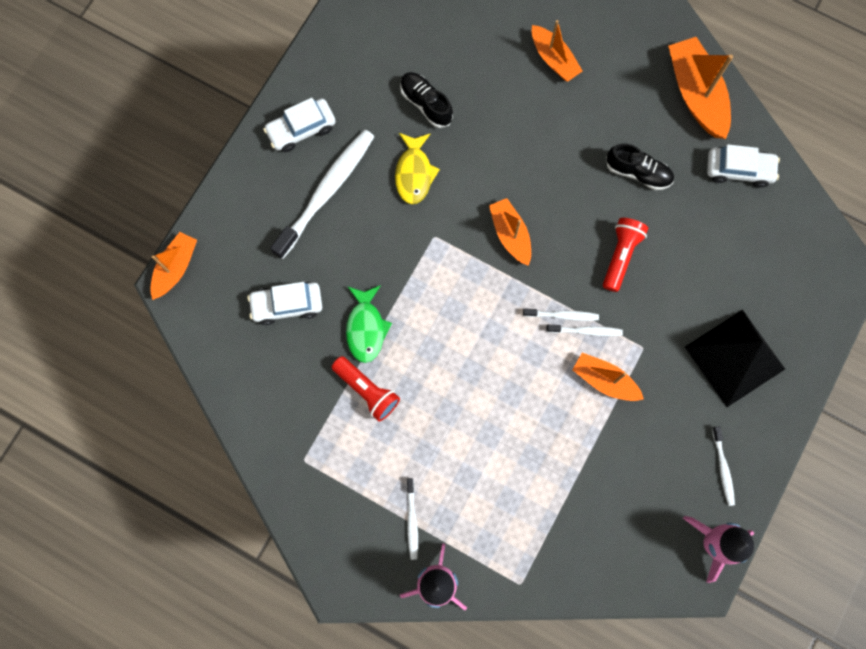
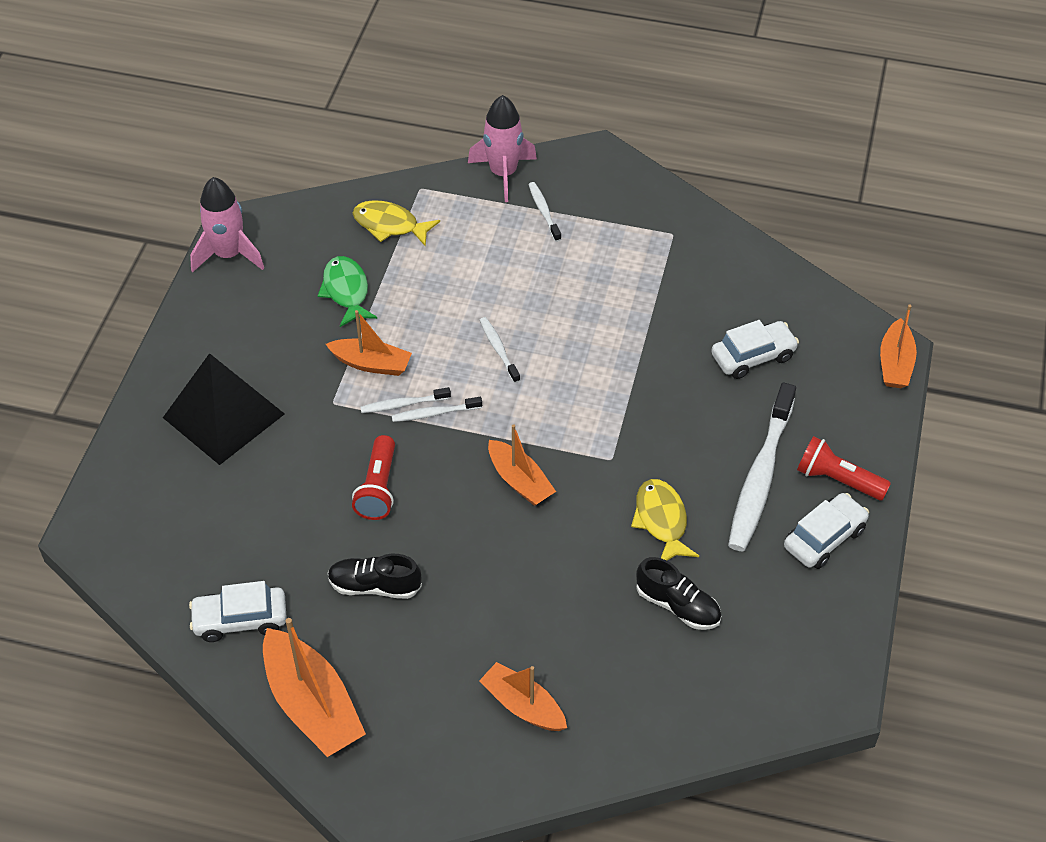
camera: 165 degrees right, 25 degrees down
red flashlight [332,356,400,422] -> red flashlight moved to [797,436,891,500]
green fish [346,285,392,363] -> green fish moved to [318,256,377,327]
white toothbrush [712,426,735,506] -> white toothbrush moved to [480,317,520,383]
none -> yellow fish [353,200,440,246]

